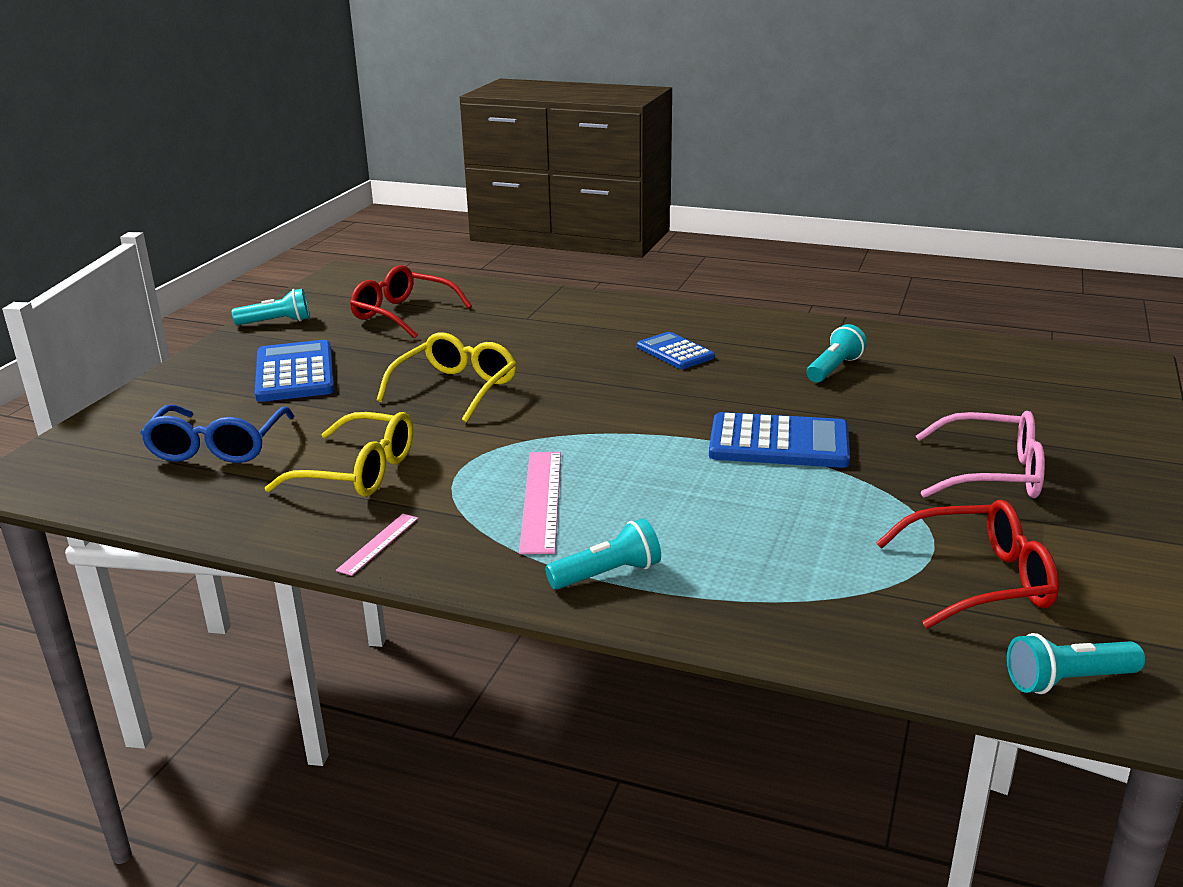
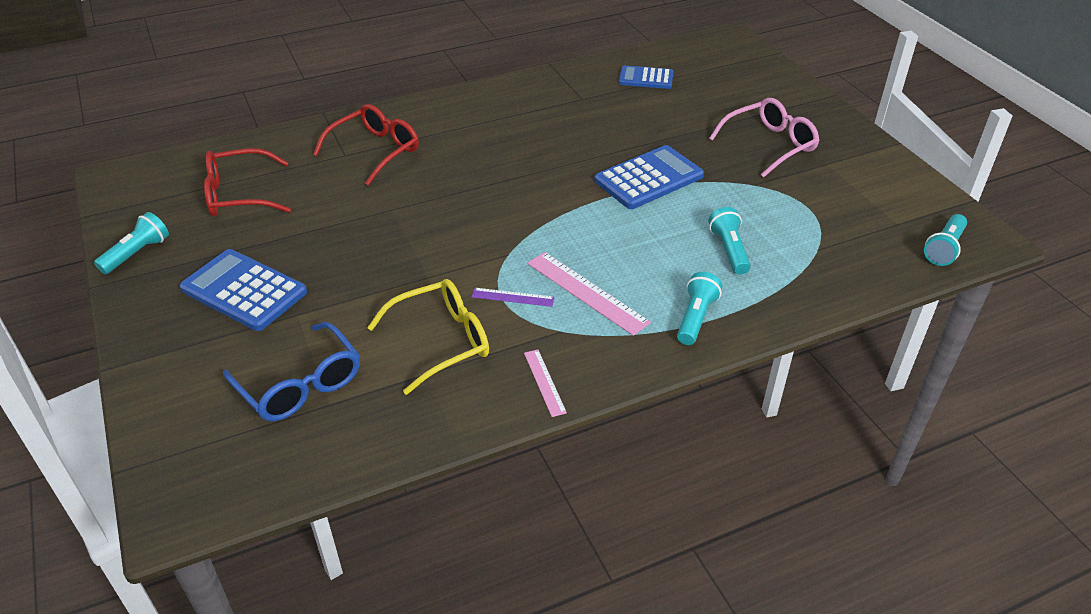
camera: 45 degrees left, 15 degrees up
yellow glasses [377,332,516,423] -> none
blue calculator [637,332,715,369] -> blue calculator moved to [619,65,673,89]
turquoise flashlight [807,324,867,383] -> turquoise flashlight moved to [708,207,751,275]
red glasses [876,500,1059,629] -> red glasses moved to [313,104,419,186]
none -> purple ruler [472,288,555,307]

